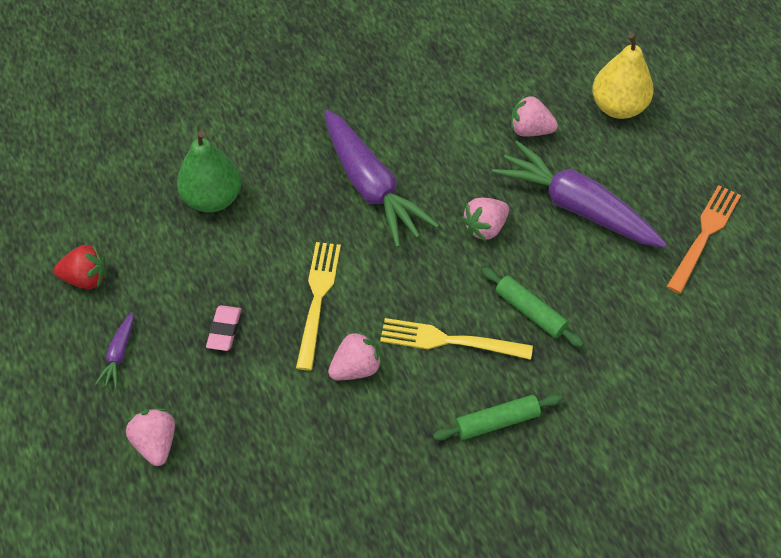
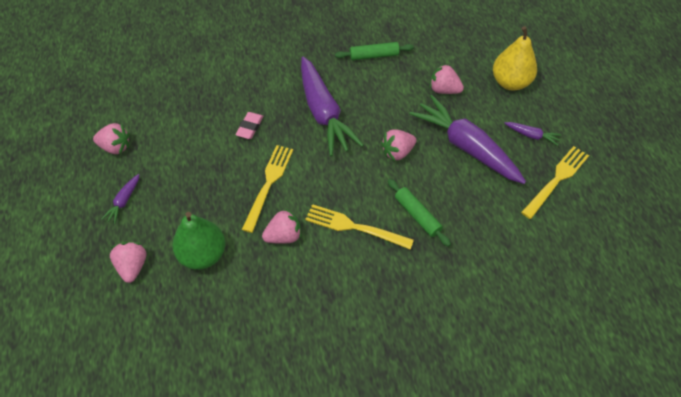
camera: 10 degrees right, 0 degrees up
red strawberry [54,244,107,289] -> pink strawberry [93,123,130,154]
green pear [177,131,241,213] -> green pear moved to [172,212,225,270]
pink eraser [206,305,241,351] -> pink eraser moved to [235,112,264,139]
green rolling pin [433,394,562,441] -> green rolling pin moved to [335,42,414,60]
orange fork [667,185,741,294] -> yellow fork [521,146,589,219]
none -> purple carrot [505,122,561,146]

